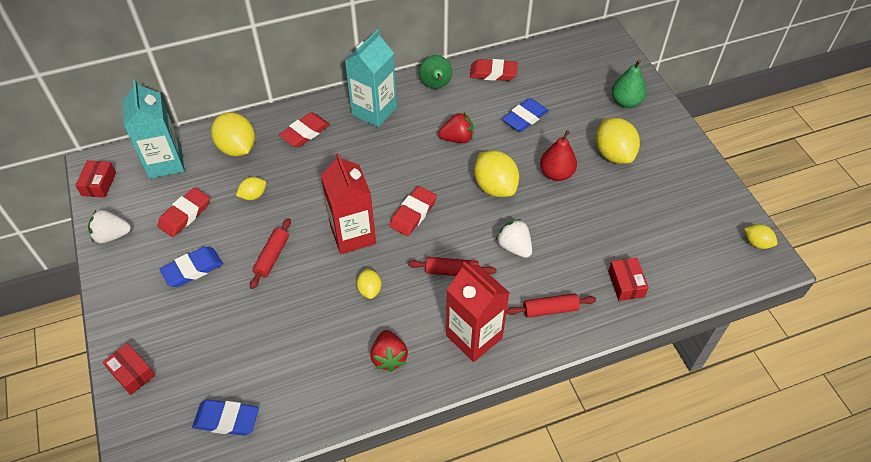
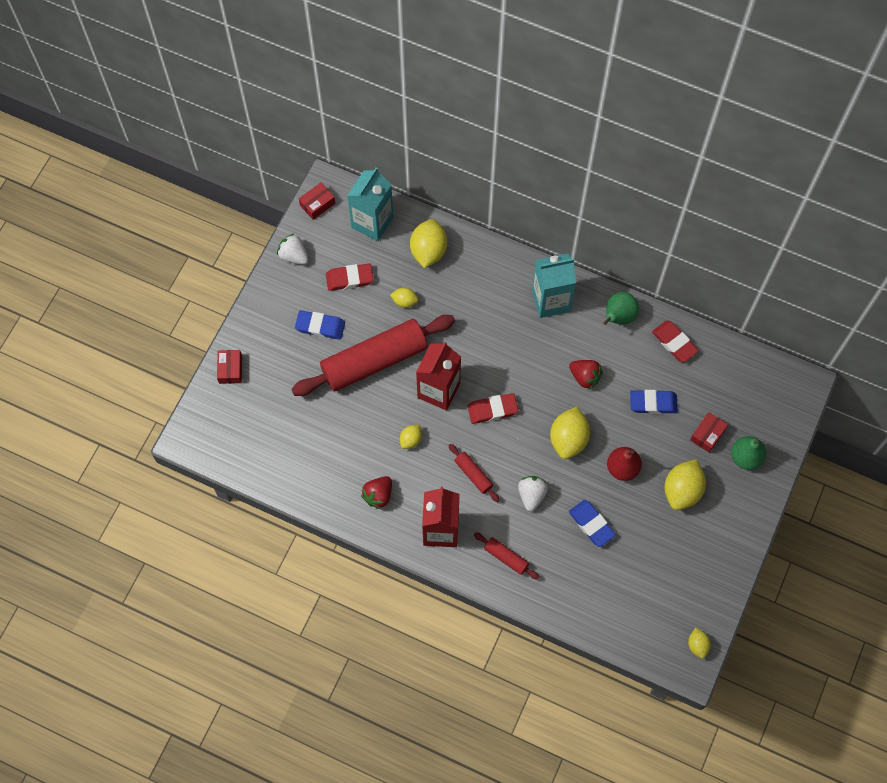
camera: 45 degrees right, 15 degrees up
blue eraser [192,400,259,436] -> blue eraser moved to [569,500,616,547]
red rolling pin [250,218,291,289] -> red rolling pin [291,315,455,396], size x2.39
red eraser [279,112,330,147] -> none
red box [608,258,649,301] -> red box moved to [690,412,728,453]

